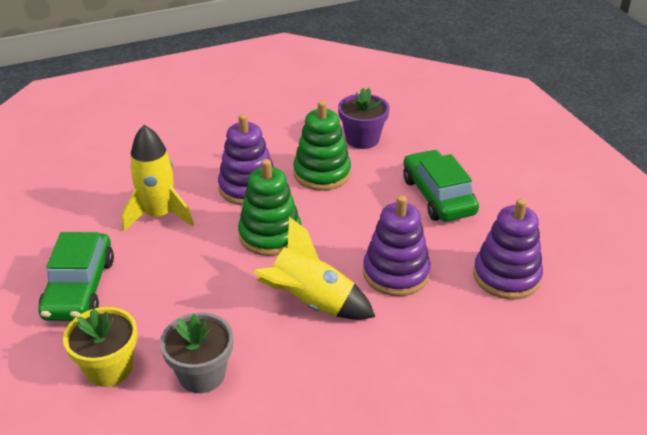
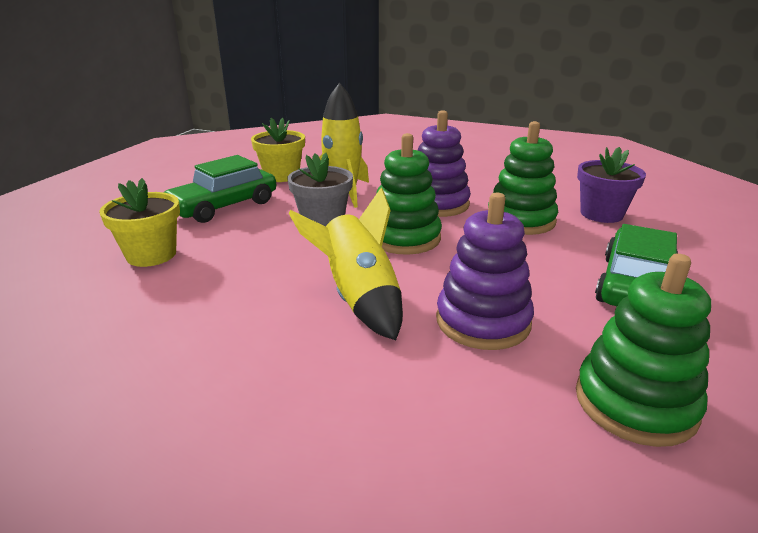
camera: 45 degrees right, 10 degrees down
grey flower pot [160,313,233,393] -> grey flower pot moved to [287,153,353,226]
purple stacking toy [473,198,543,300] -> green stacking toy [576,254,711,447]
none -> yellow flower pot [251,117,305,182]

